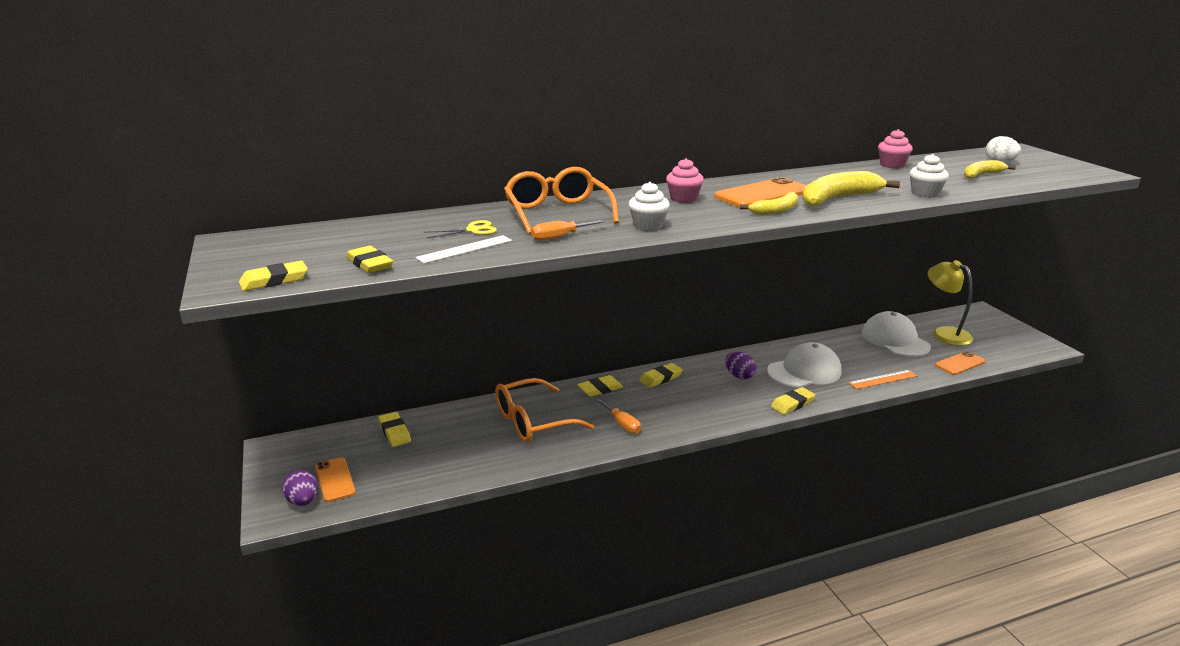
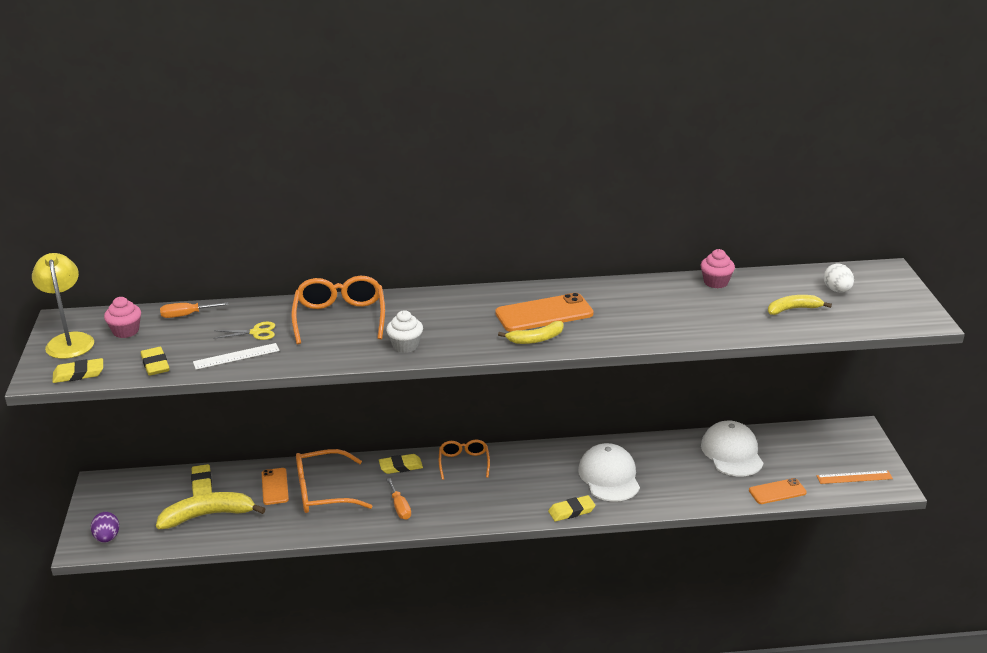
camera: 15 degrees right, 5 degrees up
orange phone [315,457,356,502] -> orange phone moved to [262,468,289,505]
orange screwdriver [531,220,606,241] -> orange screwdriver moved to [160,302,229,318]
yellow eraser [639,363,683,388] -> orange glasses [439,440,490,480]
pink cupcake [666,158,704,203] -> pink cupcake moved to [104,297,141,338]
purple egg [725,351,756,379] -> none
white cap [767,342,841,388] -> white cap turned 90 degrees counterclockwise [578,443,640,502]
yellow banana [802,171,900,206] -> yellow banana moved to [156,492,265,529]
orange ruler [848,370,918,389] -> orange ruler moved to [816,471,893,484]
white cupcake [910,154,949,198] -> none
yellow lamp [928,260,973,346] -> yellow lamp moved to [32,253,94,359]

